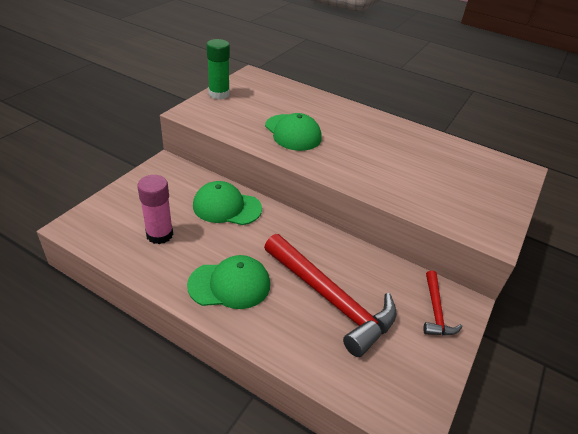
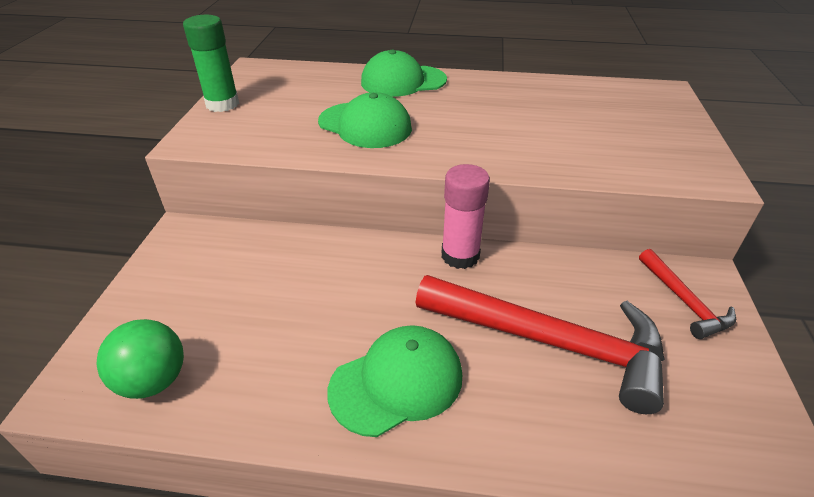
camera: 20 degrees left, 0 degrees up
pink glue stick [137,175,173,244] -> pink glue stick moved to [441,164,490,269]
green cap [193,181,262,225] -> green cap moved to [361,50,447,97]
none -> green ball [96,319,184,399]

